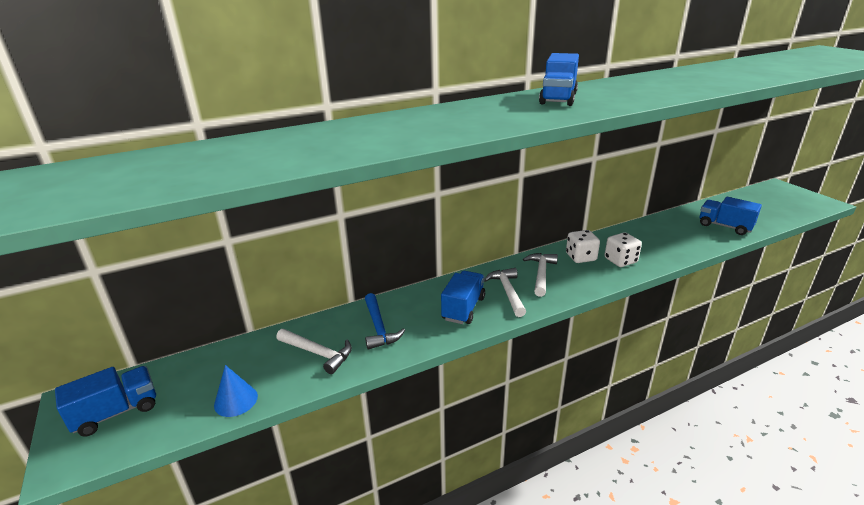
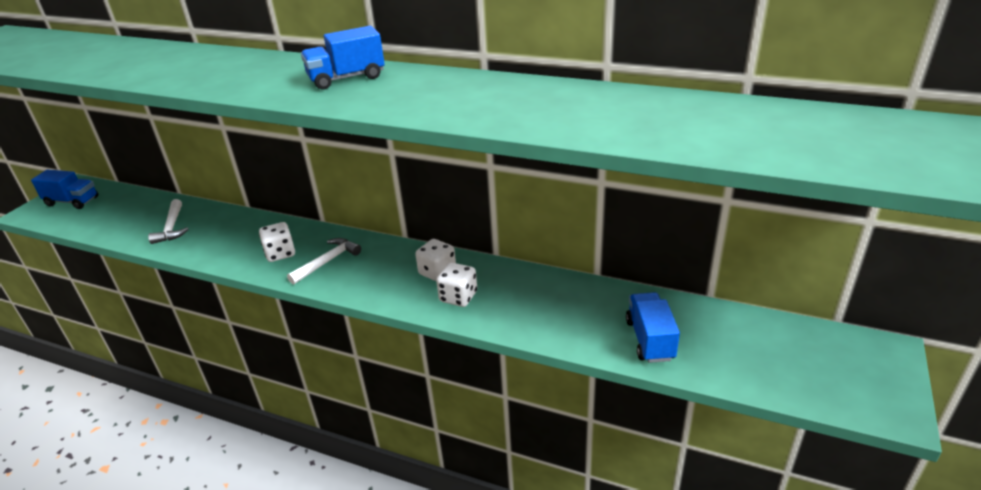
camera: 50 degrees right, 5 degrees up
blue cone [214,365,258,417] -> none
blue hammer [365,293,405,350] -> none
blue truck [441,271,485,324] -> white dice [259,222,295,262]
white hammer [523,253,558,297] -> none

